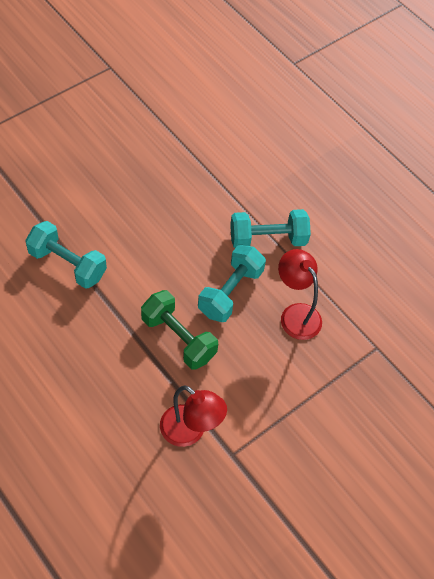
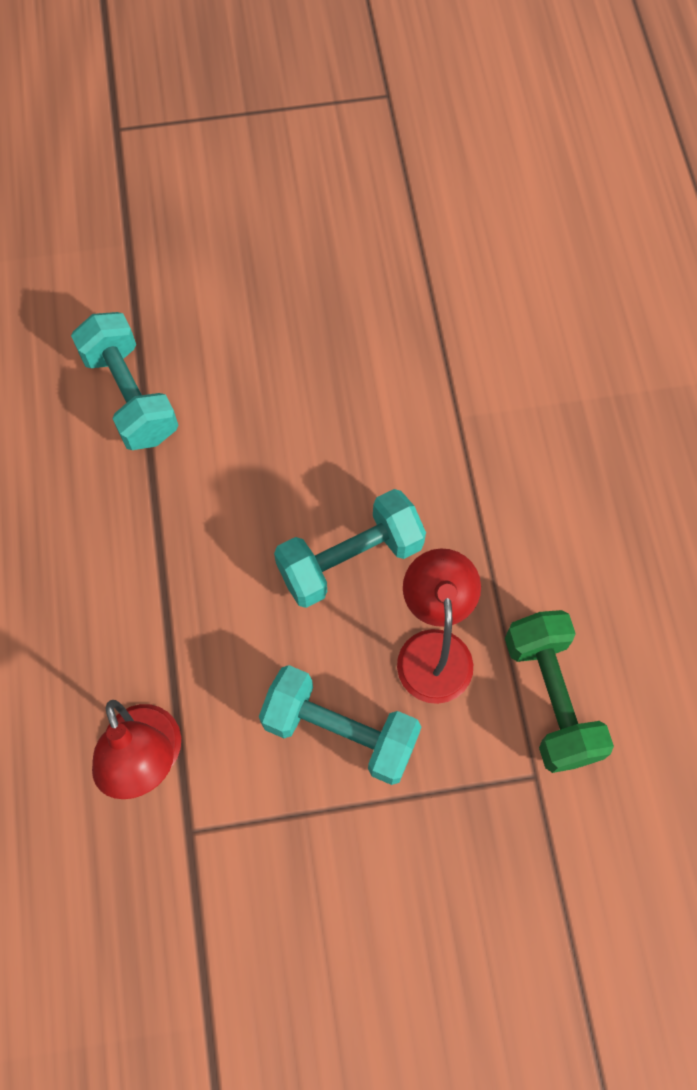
camera: 35 degrees right, 10 degrees up
green dumbbell [141,290,218,370] -> green dumbbell moved to [505,610,614,773]
turquoise dumbbell [230,209,311,248] -> turquoise dumbbell moved to [259,665,421,785]

